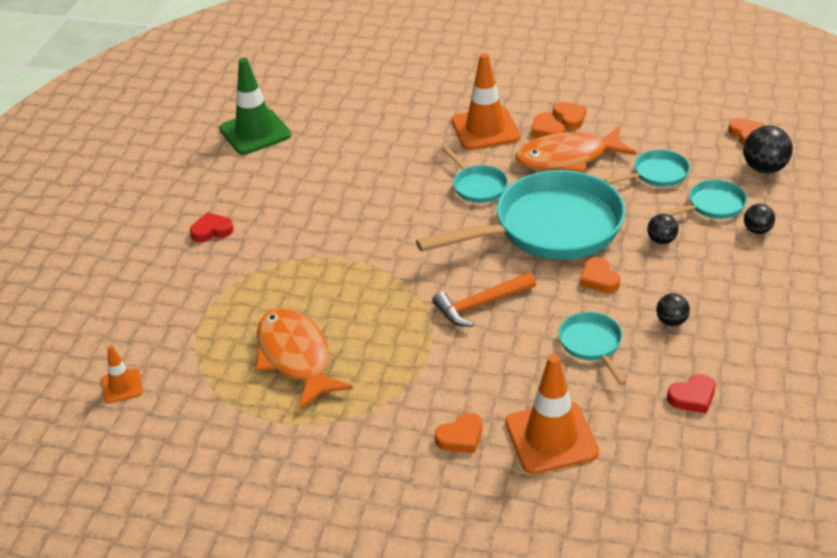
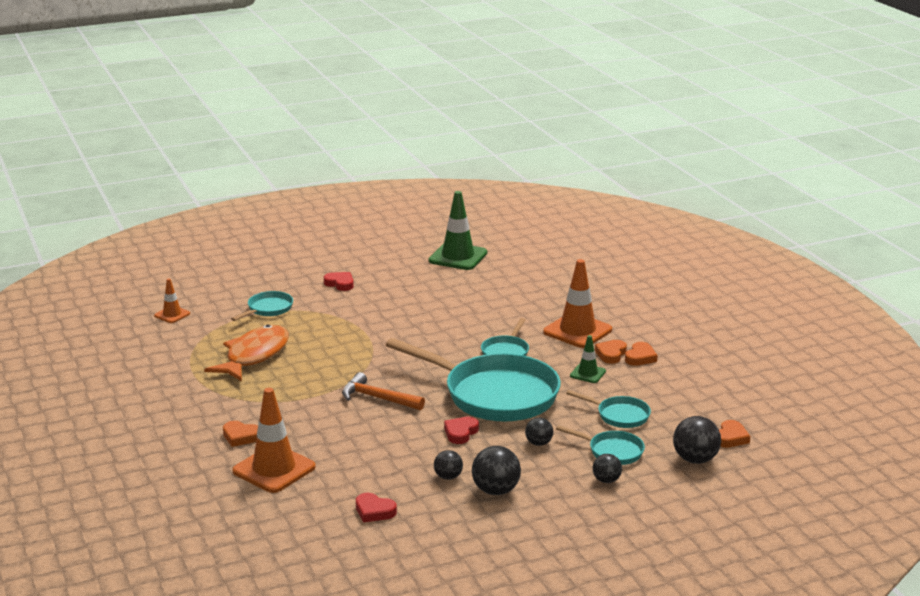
camera: 50 degrees right, 15 degrees down
orange fish [515,126,636,173] -> green traffic cone [570,335,606,383]
turquoise pan [558,312,627,385] -> turquoise pan moved to [231,291,293,321]
orange heart [580,257,620,293] -> red heart [444,417,479,444]
none -> black ball [472,446,521,495]

